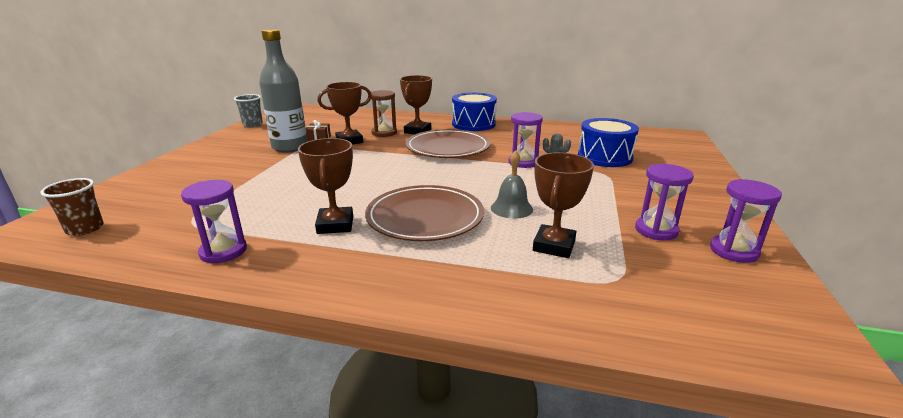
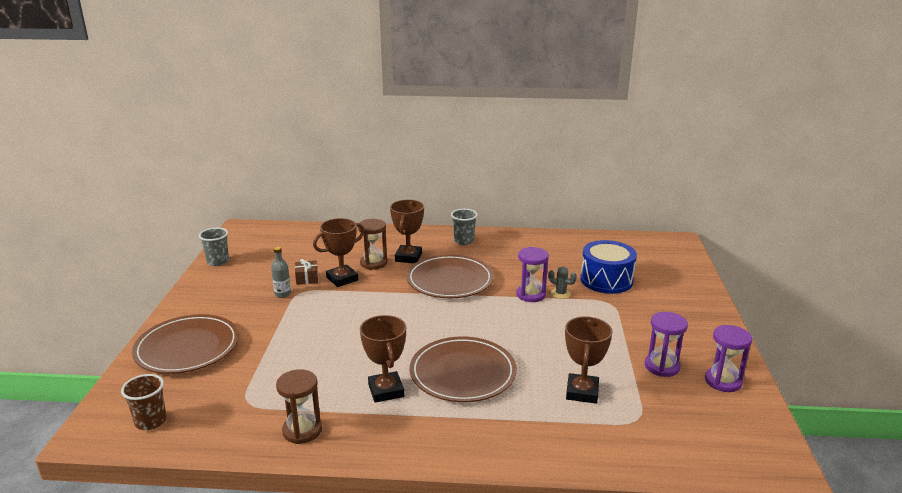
camera: 10 degrees left, 0 degrees up
purple hourglass [181,180,247,263] -> brown hourglass [276,369,322,444]
grey bottle [259,29,307,152] -> grey bottle [271,247,291,298], size x0.44
blue drum [452,93,497,131] -> grey cup [451,209,478,245]
grey bell [491,150,533,219] -> none
none -> brown plate [132,314,239,374]

